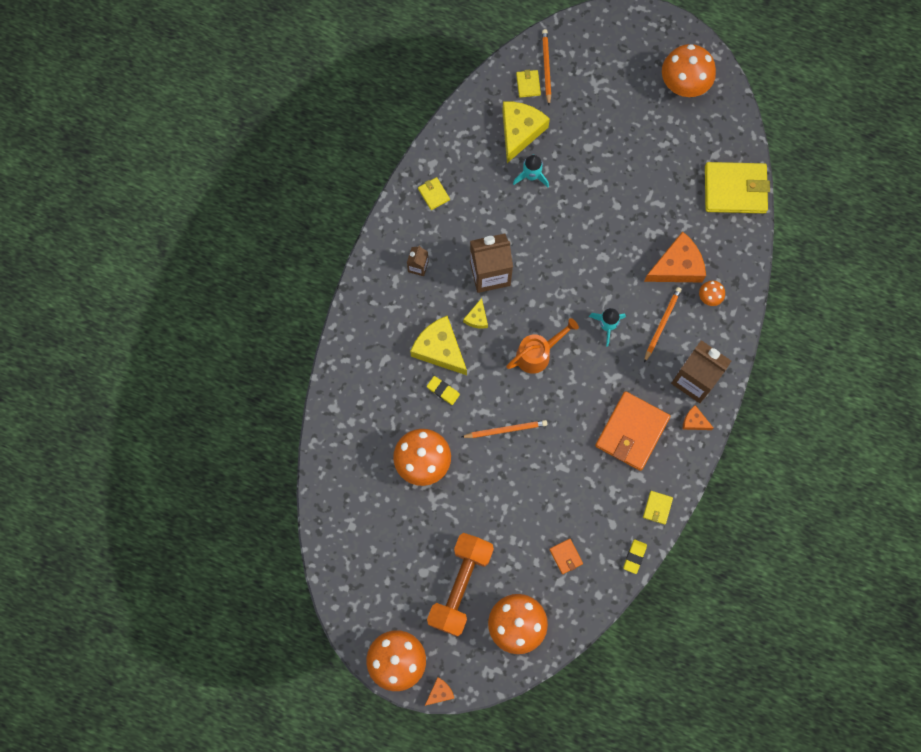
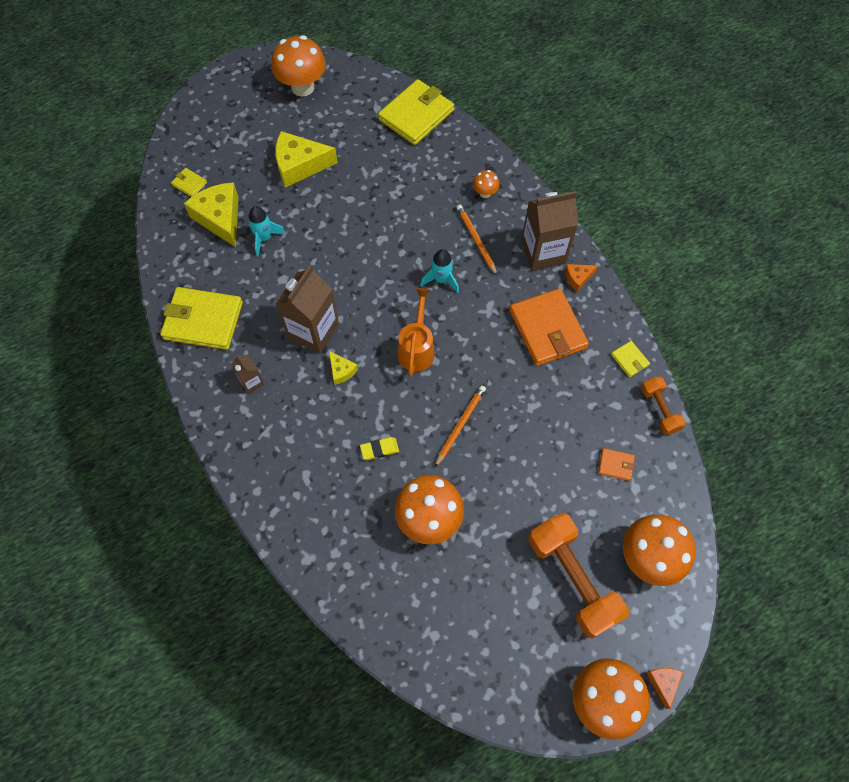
camera: 50 degrees left, 10 degrees down
yellow cheese [410,316,467,375] -> yellow cheese moved to [275,131,338,188]
yellow wallet [418,177,450,210] -> yellow wallet [160,287,243,350], size x2.26
orange pencil [542,29,551,106] -> none
yellow eraser [623,539,647,574] -> orange dumbbell [641,377,686,435]
orange cheese [644,231,706,282] -> none

